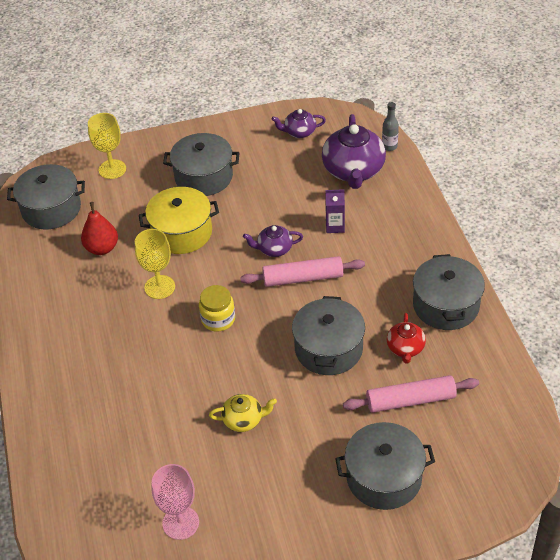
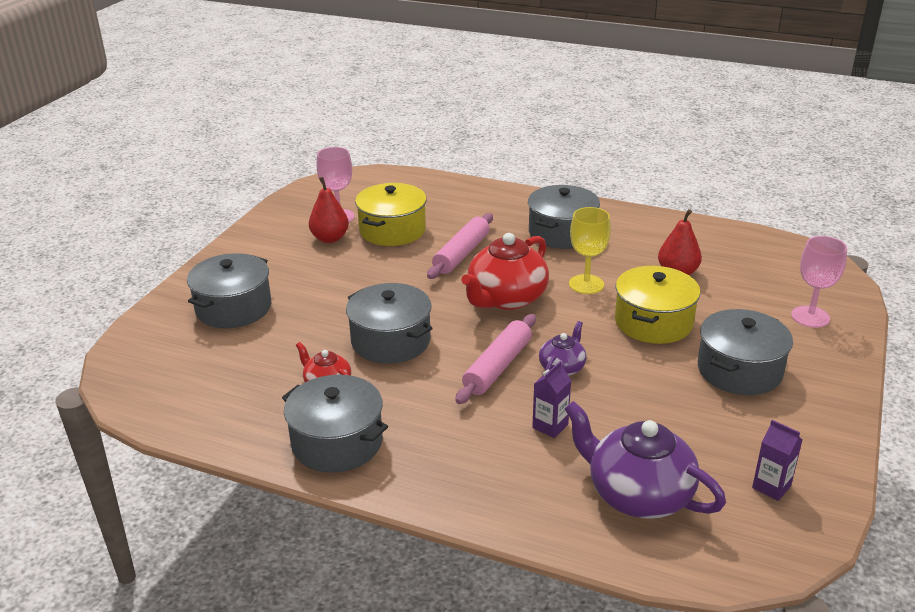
camera: 125 degrees right, 15 degrees down
grey pot [7,164,85,229] -> grey pot moved to [528,185,600,249]
yellow goblet [88,113,126,179] -> pink goblet [791,236,847,328]
yellow jar [199,285,235,332] -> red teapot [461,233,549,310]
yellow teapot [209,394,277,432] -> none
purple teapot [272,109,326,138] -> purple carton [752,420,802,501]
pink rolling pin [343,375,479,413] -> pink rolling pin moved to [427,213,493,279]
grey bottle [382,102,399,151] -> none
none -> red pear [309,177,349,243]
none -> yellow pot [355,183,427,246]

